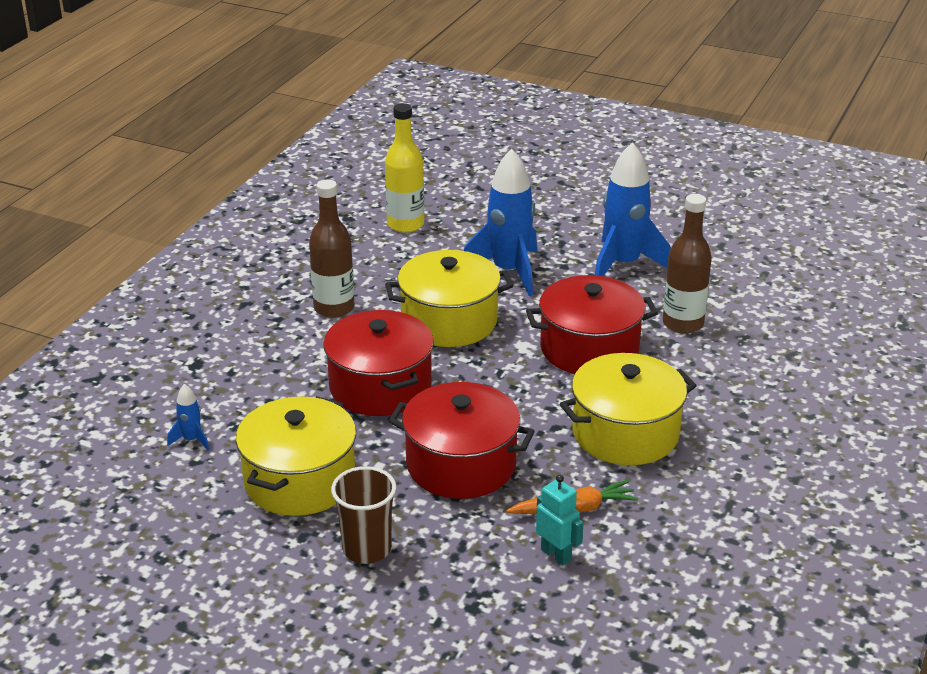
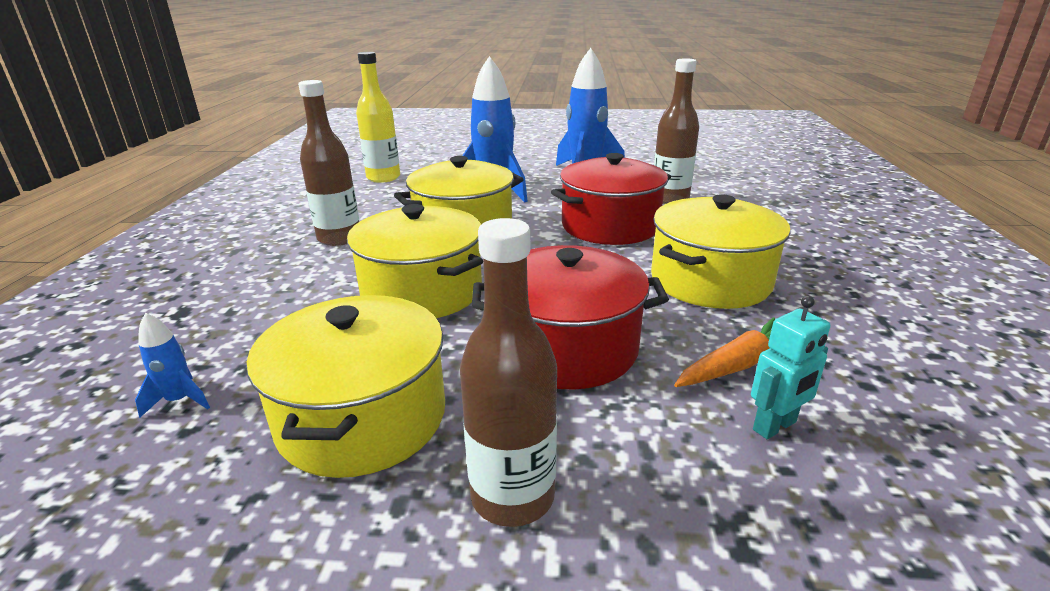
camera: 20 degrees left, 5 degrees down
red pot [323,310,434,416] -> yellow pot [347,204,483,318]
brown cup [331,466,396,564] -> brown bottle [460,218,557,527]
turquoise robot [536,475,584,565] -> turquoise robot turned 120 degrees clockwise [751,296,830,439]

